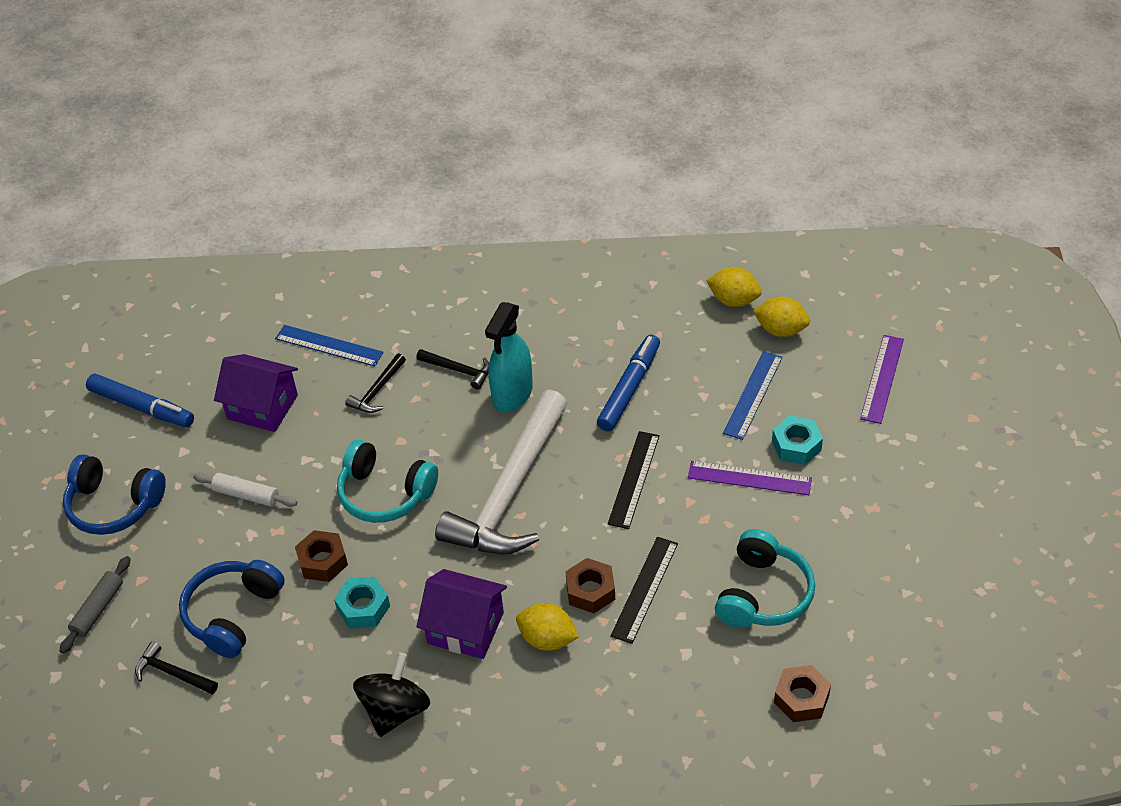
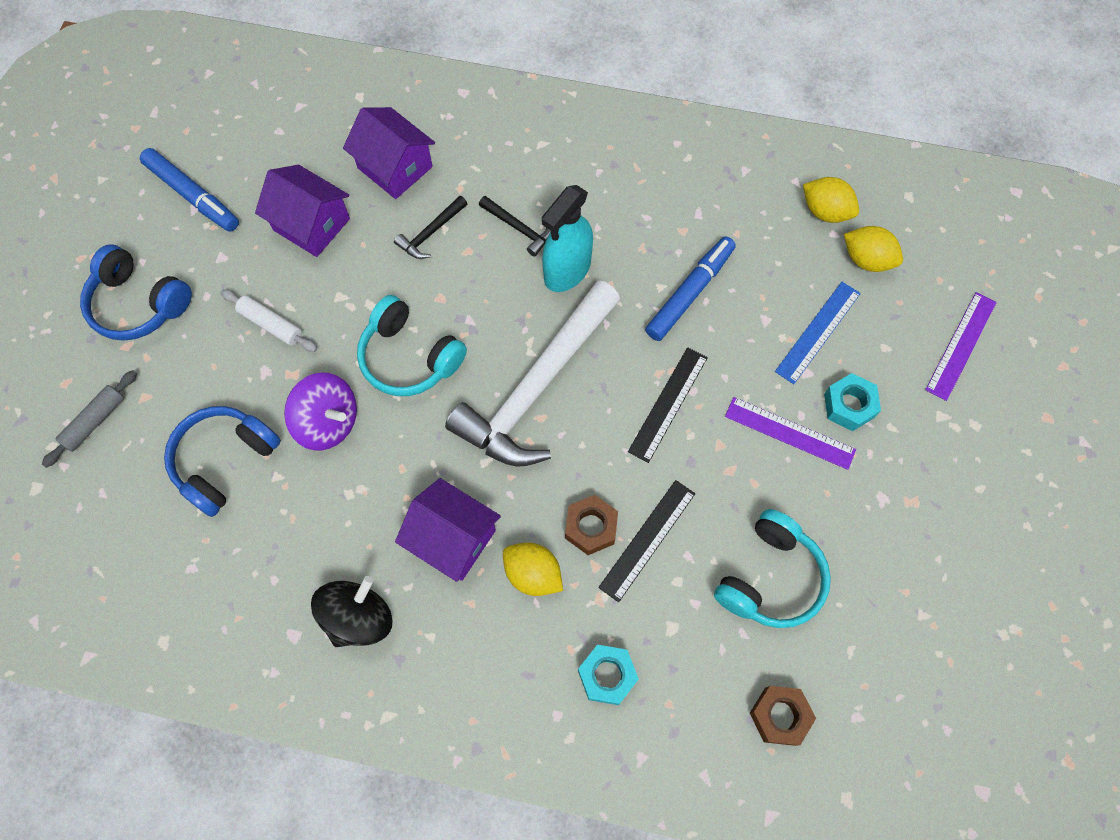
camera: 10 degrees right, 20 degrees up
black hammer [135,641,218,694] -> none
blue ruler [275,325,384,367] -> purple house [343,107,435,199]
brown nut [295,530,348,582] -> purple spinning top [284,372,357,451]
turquoise nut [334,576,390,629] -> turquoise nut moved to [578,645,639,705]

